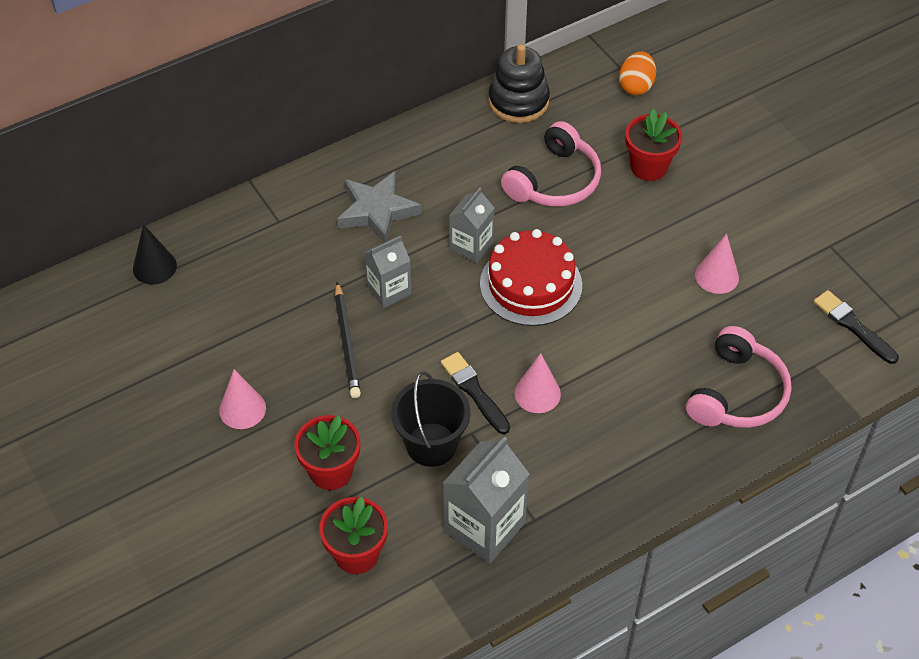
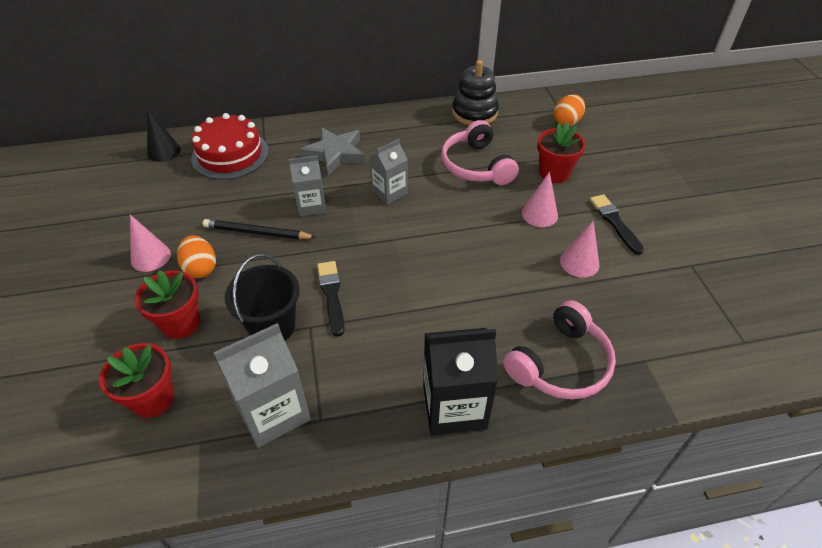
camera: 20 degrees right, 5 degrees down
black pencil [335,282,361,398] -> black pencil turned 90 degrees clockwise [203,219,316,239]
red cake [480,229,582,326] -> red cake moved to [191,113,269,180]
pink headphones [501,121,601,207] -> pink headphones turned 105 degrees clockwise [441,120,519,185]
pink cone [514,353,561,413] -> pink cone moved to [522,172,558,227]
black brush [814,290,899,364] -> black brush moved to [590,194,644,255]
none -> orange egg [177,235,216,278]
none -> black carton [423,328,498,435]

